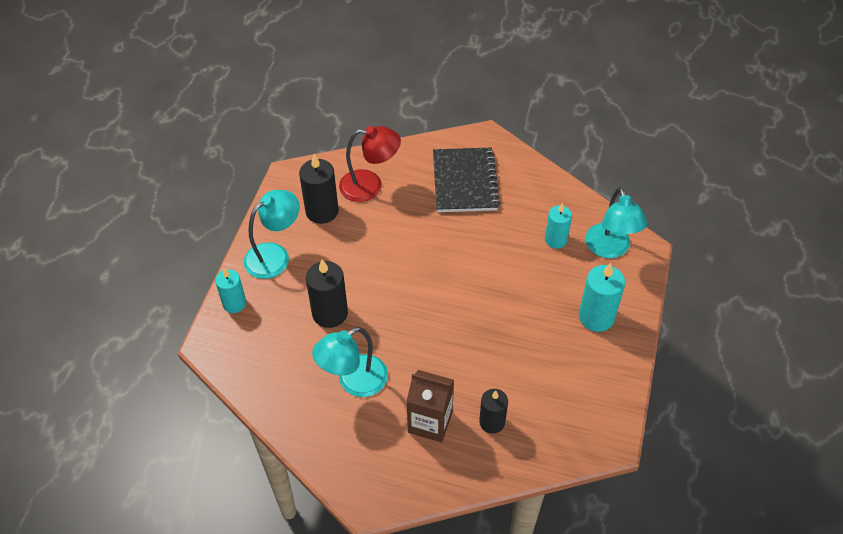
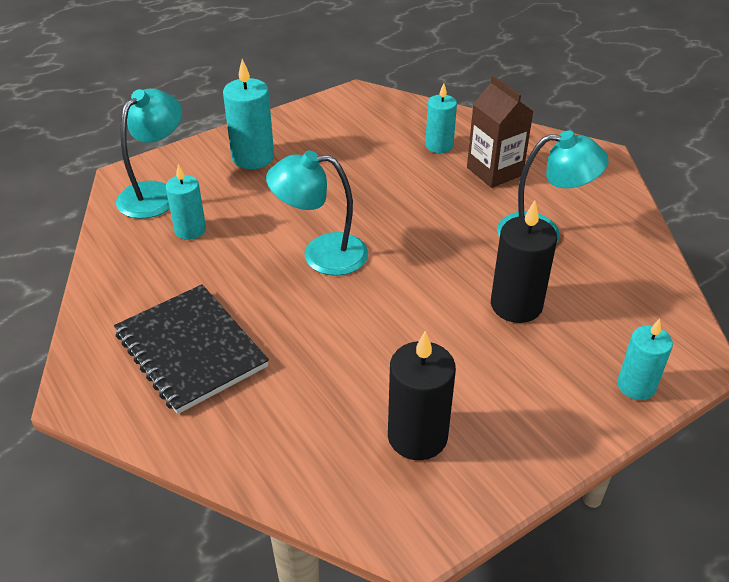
camera: 140 degrees left, 10 degrees down
turquoise lamp [244,190,299,279] -> turquoise lamp moved to [266,151,368,276]
red lamp [339,126,401,202] -> none
black notebook [433,148,500,212] -> black notebook turned 75 degrees counterclockwise [114,284,269,414]
black candle [479,389,508,434] -> turquoise candle [425,83,457,153]

